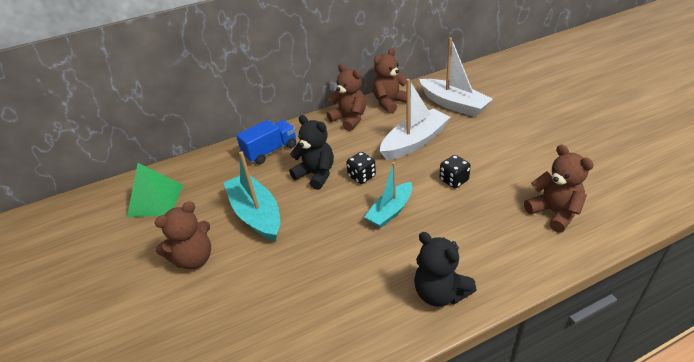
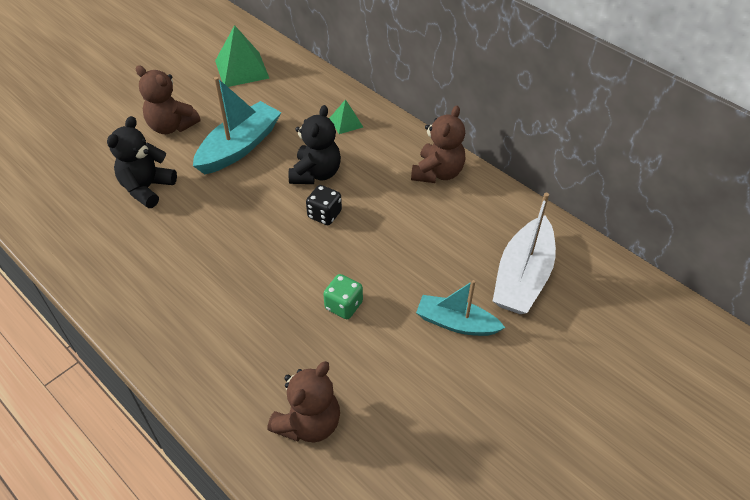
camera: 65 degrees right, 10 degrees up
blue truck [236,120,296,164] -> green pyramid [330,99,363,134]
turquoise boat [364,162,412,228] -> turquoise boat moved to [416,280,505,336]
brown teddy bear [373,48,407,113] -> none
white boat [380,79,450,160] -> none
black teddy bear [414,232,477,307] -> black teddy bear moved to [107,116,177,208]
black dice [439,155,471,188] -> green dice [323,274,363,319]

